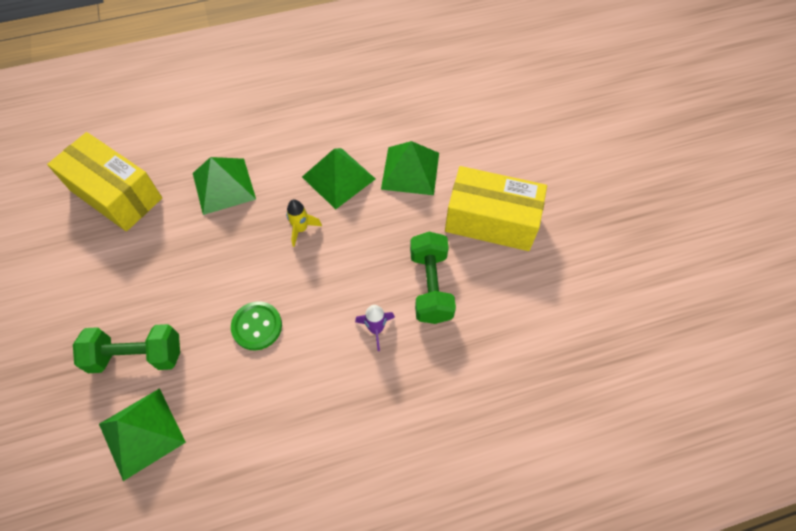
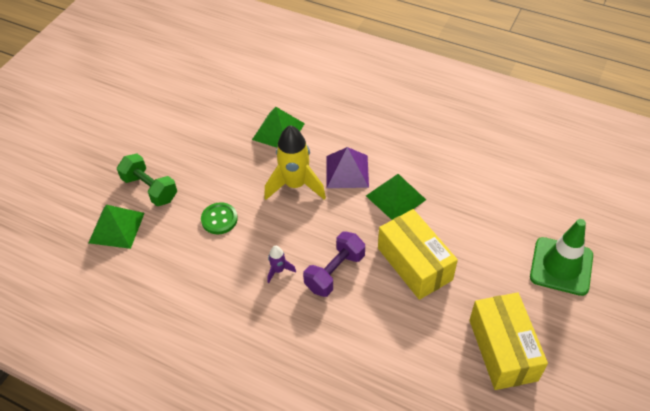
camera: 45 degrees right, 10 degrees down
yellow box [47,132,162,231] -> yellow box moved to [469,292,548,390]
yellow rocket [286,199,322,247] -> yellow rocket [264,125,326,200], size x2.14
green pyramid [302,148,375,209] -> purple pyramid [326,147,369,188]
green dumbbell [410,232,456,324] -> purple dumbbell [303,231,365,297]
none -> green traffic cone [530,219,593,296]

